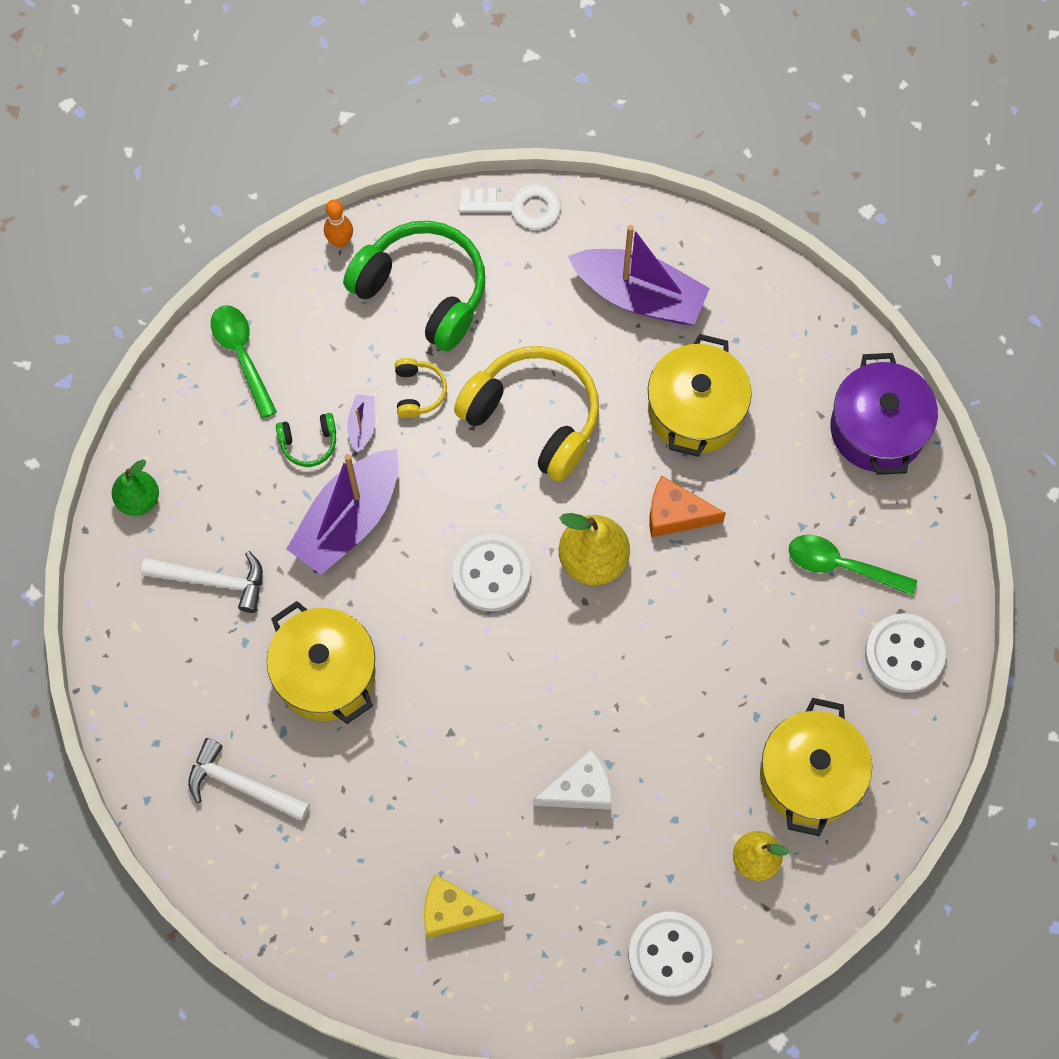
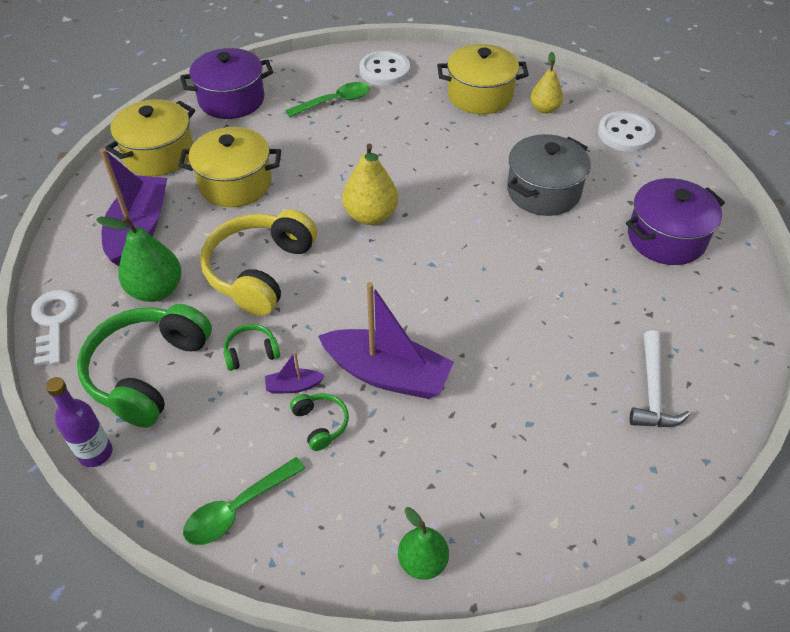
camera: 105 degrees left, 20 degrees down
white hammer [141,551,263,613] -> none
yellow pot [267,601,376,724] -> yellow pot moved to [105,99,195,176]
orange bowling pin [324,200,353,248] -> purple bottle [46,377,112,467]
yellow headphones [395,358,447,418] -> green headphones [223,324,280,371]
yellow cheese [424,874,504,938] -> purple pot [626,178,725,265]
white button [452,534,531,612] -> none
white cheese [533,749,612,810] -> grey pot [507,134,591,216]
orange cheese [649,476,726,537] -> none
green spoon [789,535,917,596] -> green spoon turned 120 degrees counterclockwise [285,82,370,117]
none -> green pear [96,216,181,302]

